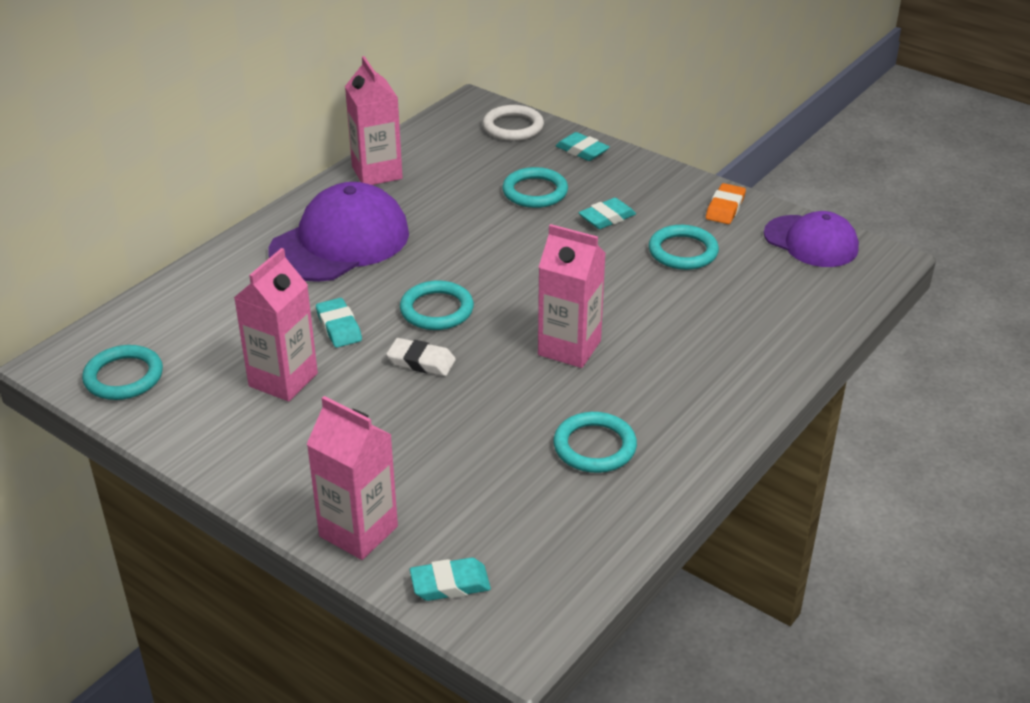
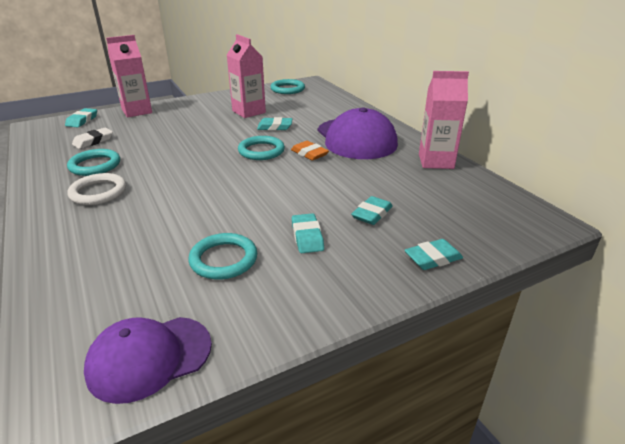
camera: 115 degrees right, 5 degrees down
white eraser [386,338,456,376] -> white eraser moved to [72,127,113,149]
white ring [483,105,544,141] -> white ring moved to [67,173,126,205]
turquoise ring [502,167,568,208] -> turquoise eraser [351,196,393,225]
pink carton [538,224,606,368] -> none
orange eraser [706,183,746,224] -> orange eraser moved to [291,141,329,160]

